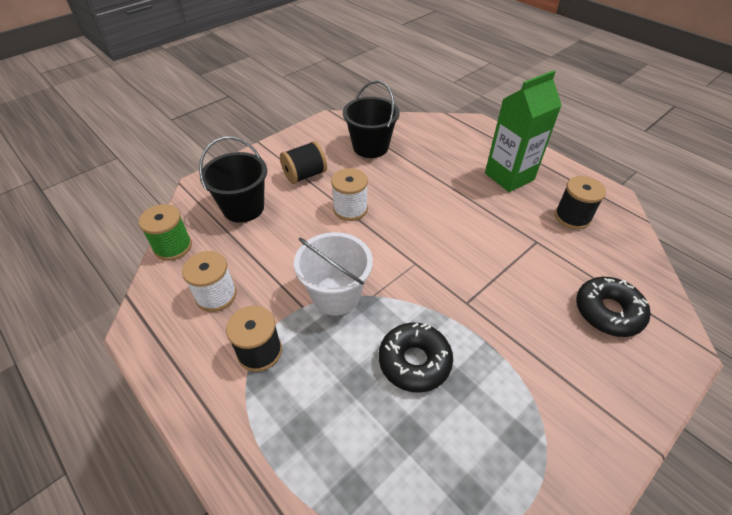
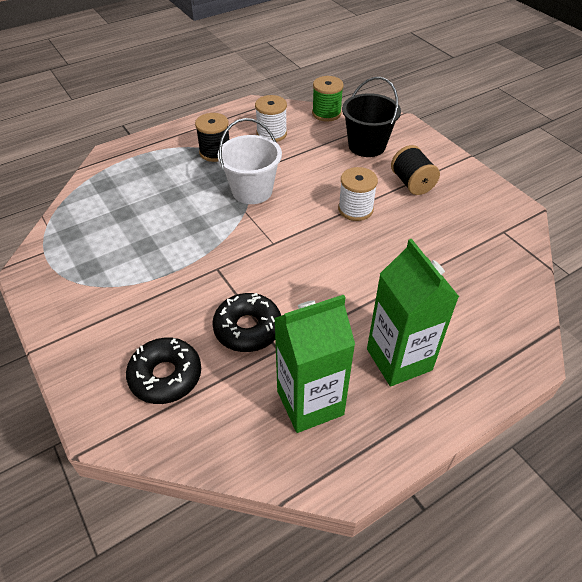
camera: 100 degrees right, 0 degrees up
black bucket [343,81,400,158] -> none
black donut [379,323,453,393] -> black donut moved to [212,293,281,352]
black spool [555,176,606,230] -> green carton [274,295,355,433]

